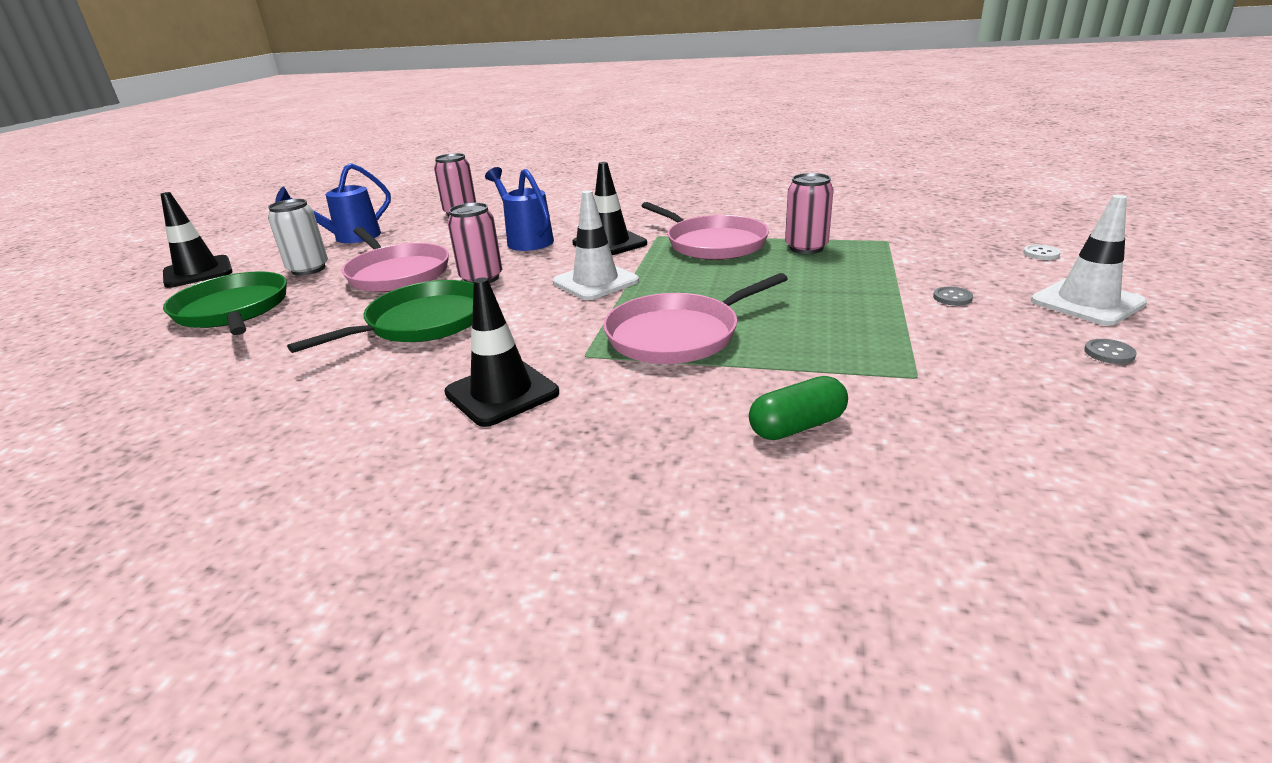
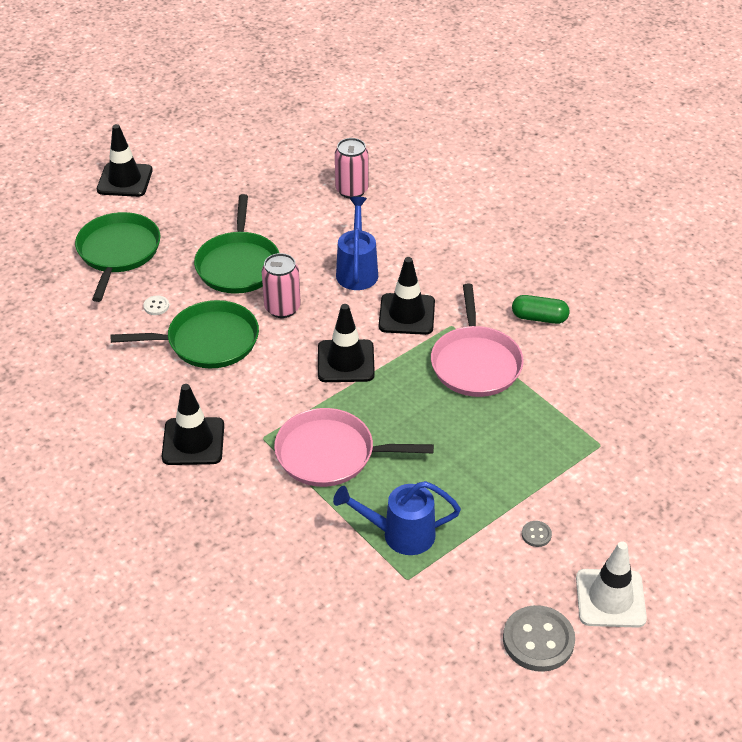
camera: 35 degrees right, 15 degrees up
white can [268,199,328,276] -> none
blue watering can [275,163,391,243] -> blue watering can moved to [333,481,461,555]
pink pan [342,227,449,292] -> green pan [194,194,279,294]
white traffic cone [553,190,639,300] -> black traffic cone [318,304,375,382]
green capsule [749,376,848,440] -> green capsule moved to [512,295,569,324]
pink can [785,173,834,254] -> none
white button [1023,245,1061,260] -> white button moved to [143,295,169,315]
grey button [1084,339,1137,364] -> grey button [503,605,575,672], size x2.23

